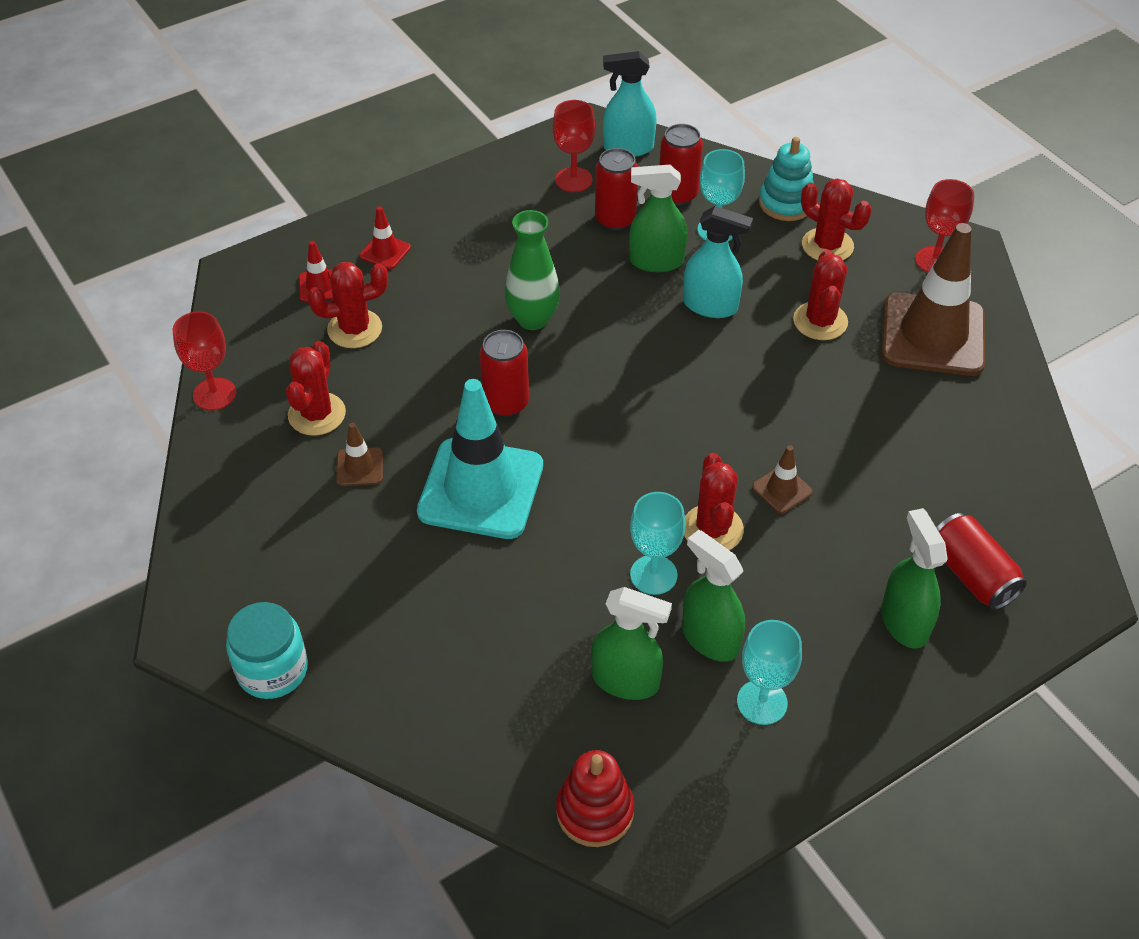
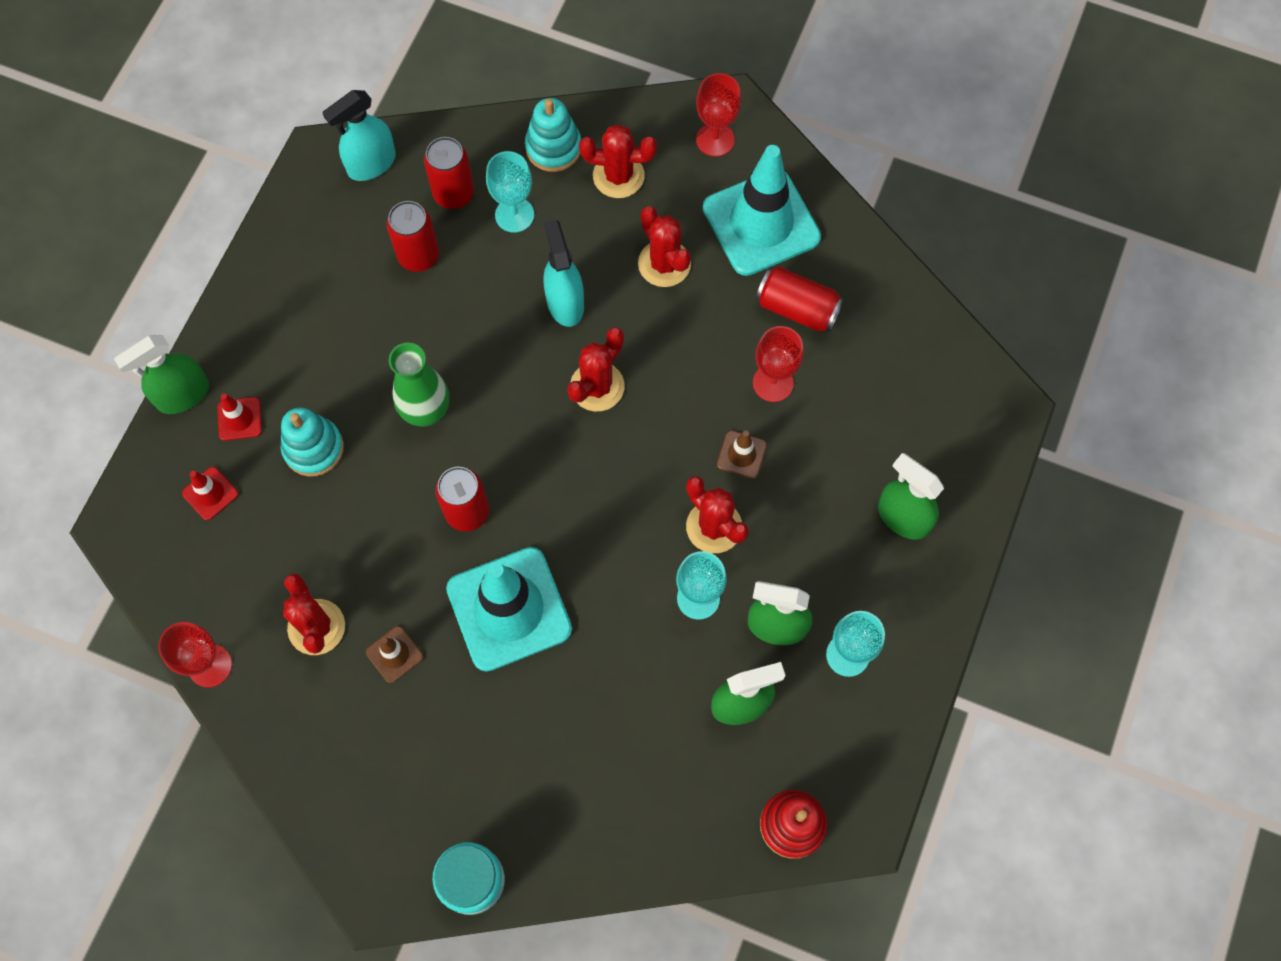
camera: 35 degrees left, 20 degrees up
red cactus [307,262,388,348] -> red cactus moved to [567,327,624,411]
red goblet [553,100,595,192] -> red goblet moved to [753,326,804,402]
green spray bottle [629,165,687,272] -> green spray bottle moved to [114,335,209,414]
turquoise spray bottle [683,206,753,318] -> turquoise spray bottle turned 90 degrees counterclockwise [544,219,584,327]
brown traffic cone [882,223,985,376] -> turquoise traffic cone [703,145,821,276]
red can [937,513,1027,610] -> red can moved to [756,266,844,332]
none -> turquoise stacking toy [281,407,344,477]

